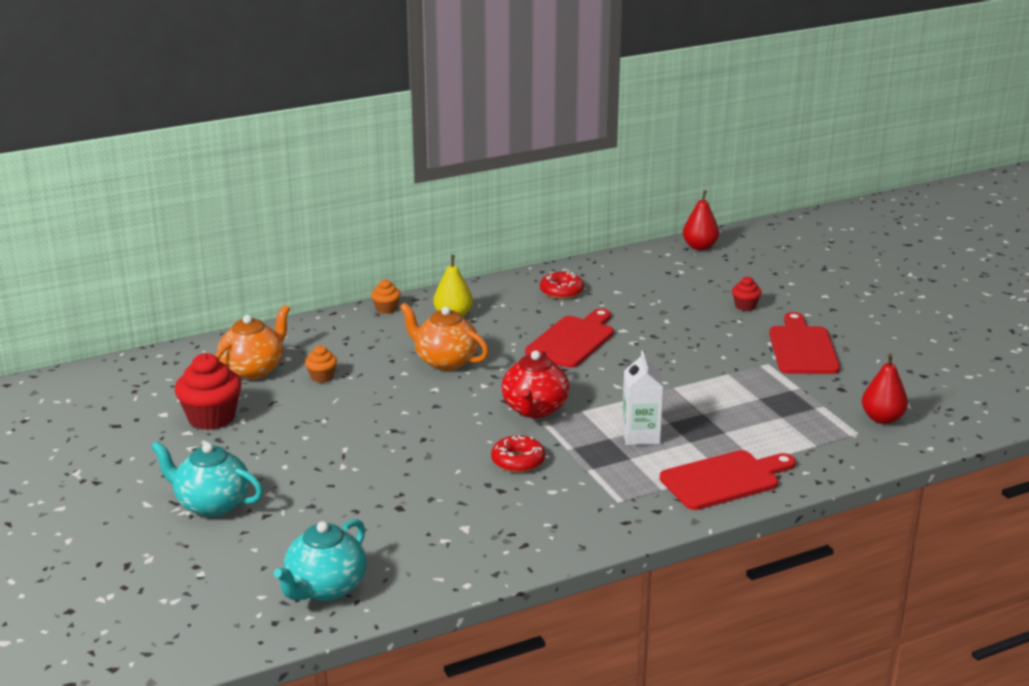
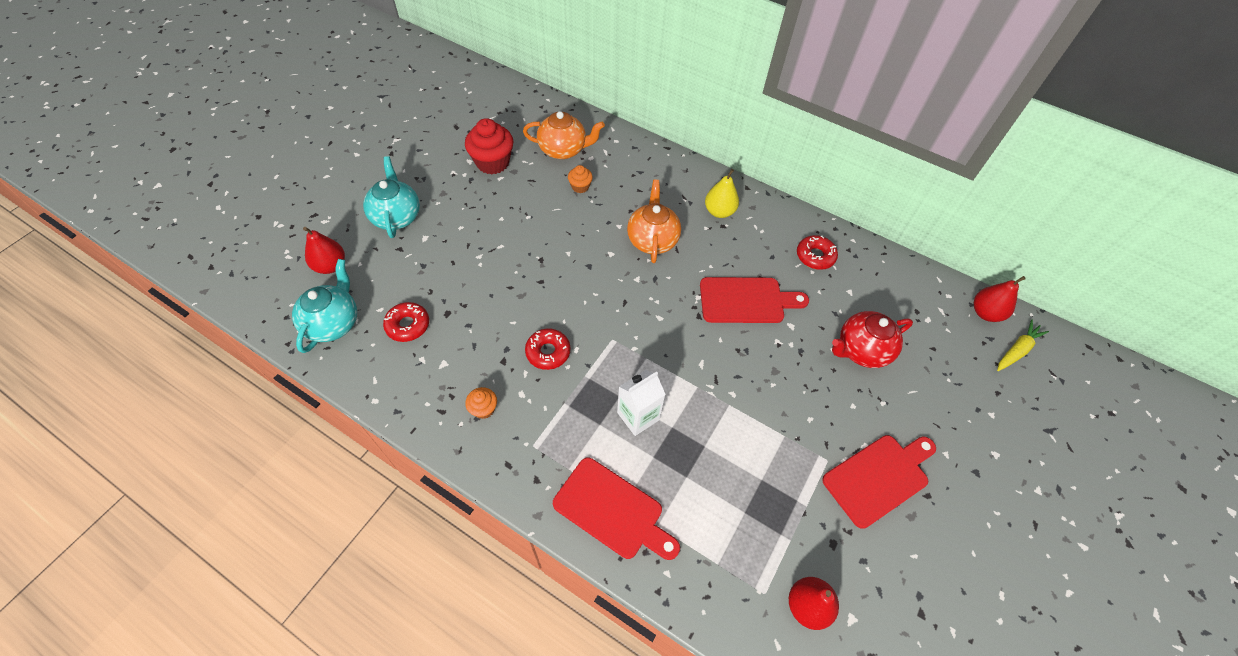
camera: 55 degrees right, 30 degrees up
turquoise teapot [274,519,366,601] -> turquoise teapot turned 105 degrees clockwise [292,259,357,353]
orange cupcake [371,279,401,314] -> orange cupcake moved to [465,387,497,419]
red teapot [501,351,569,418] -> red teapot moved to [832,311,913,368]
red cupcake [732,277,762,311] -> none
none -> red pear [303,227,345,274]
none -> red donut [383,302,429,342]
none -> yellow carrot [997,320,1049,371]

